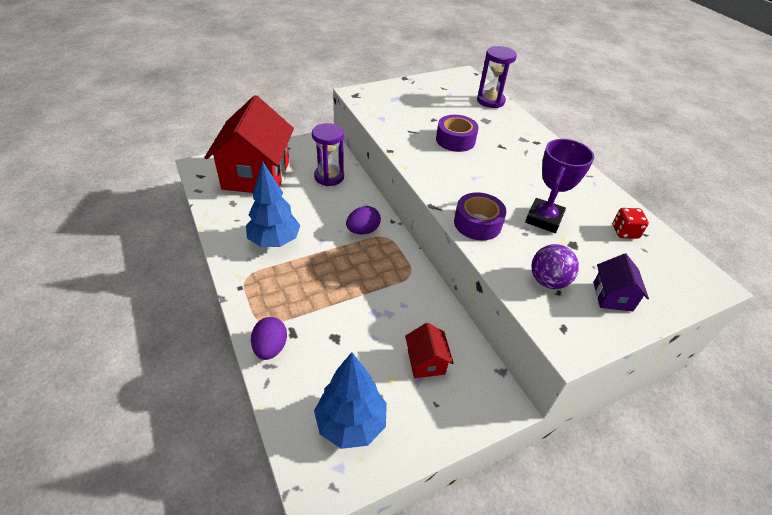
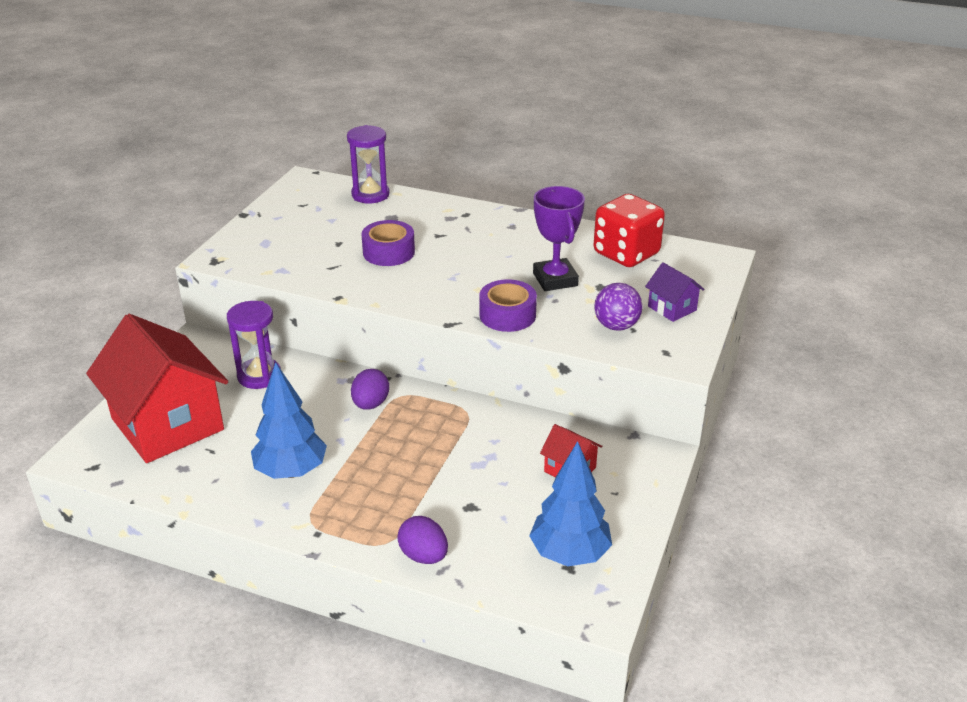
camera: 40 degrees left, 10 degrees down
red dice [613,208,649,239] -> red dice [594,194,665,267], size x2.06

